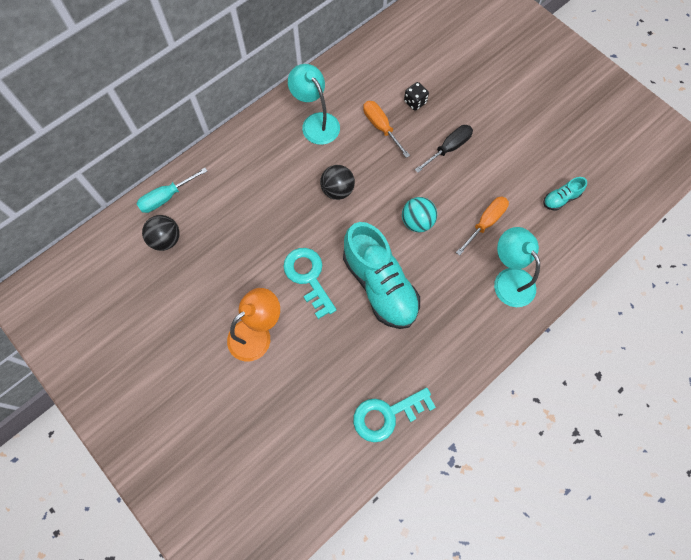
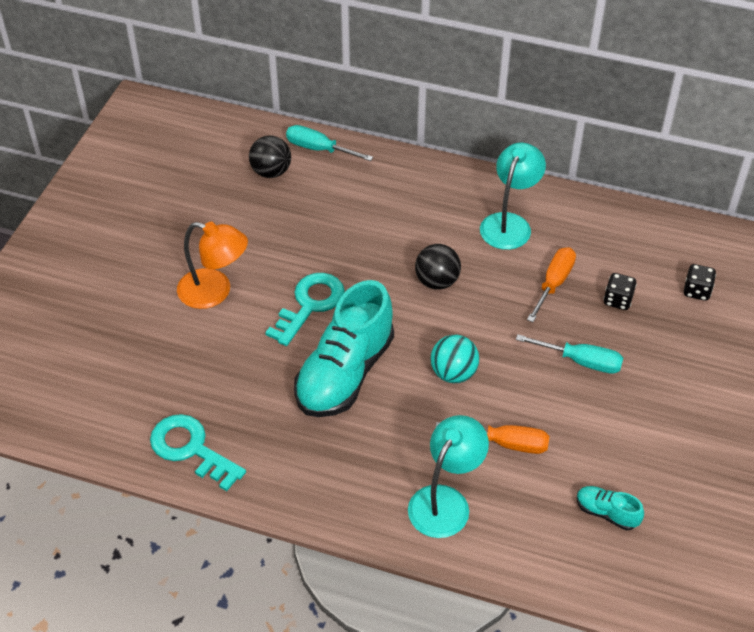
camera: 60 degrees right, 20 degrees down
black screwdriver [415,125,473,173] -> turquoise screwdriver [516,334,623,374]
none -> black dice [684,264,716,301]

